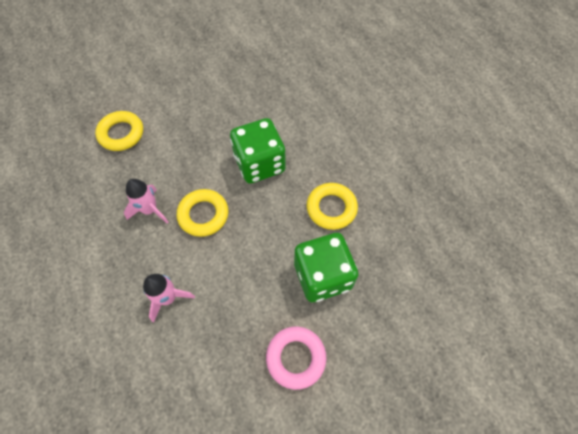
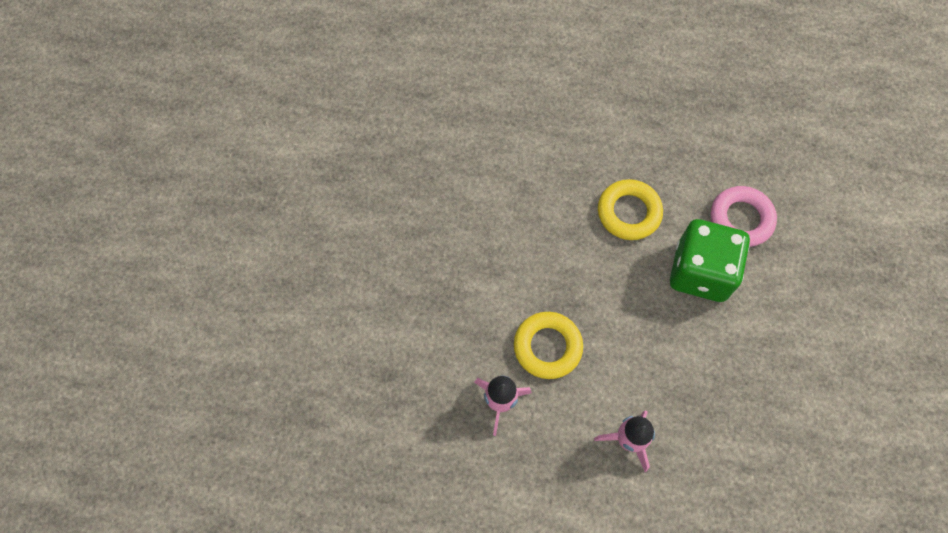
camera: 55 degrees left, 5 degrees up
yellow ring [95,111,143,151] -> none
green dice [230,118,286,184] -> none
pink ring [266,326,326,390] -> pink ring moved to [711,186,777,247]

